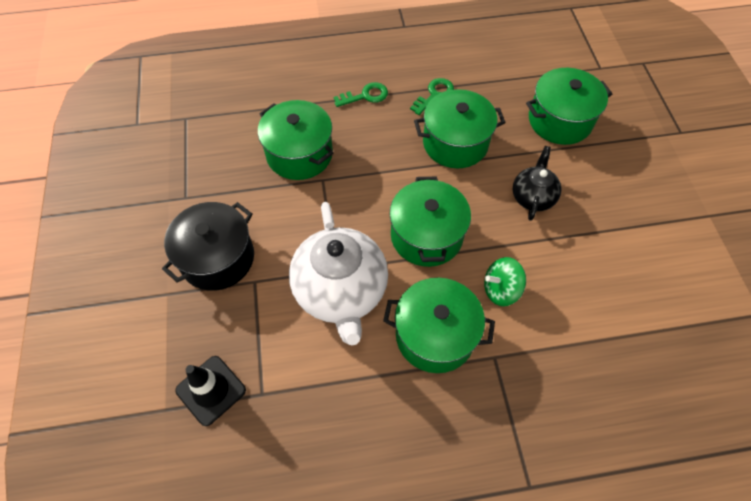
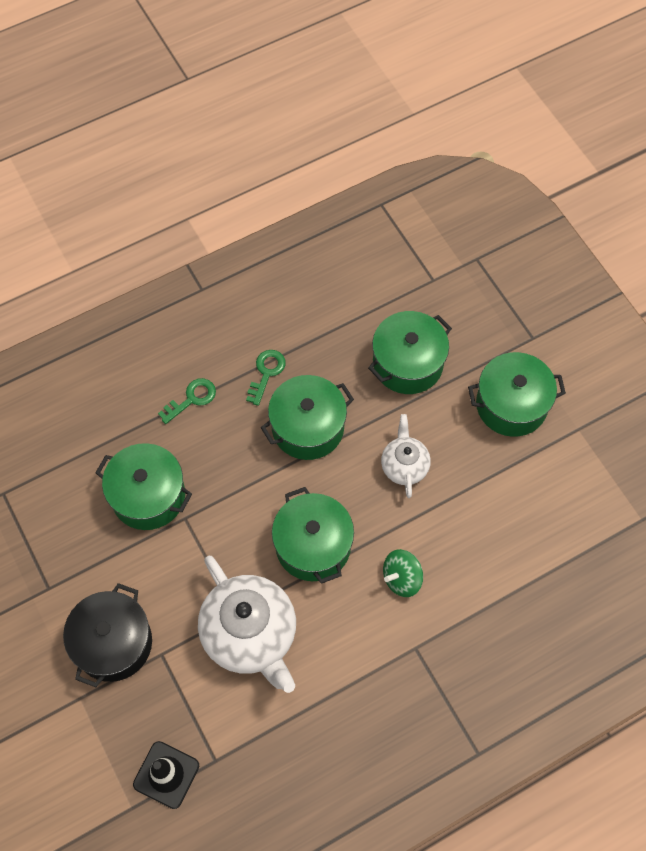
camera: 20 degrees left, 5 degrees up
green pot [383,278,495,373] -> green pot moved to [468,352,566,437]
black teapot [513,146,561,221] -> white teapot [381,414,431,498]

